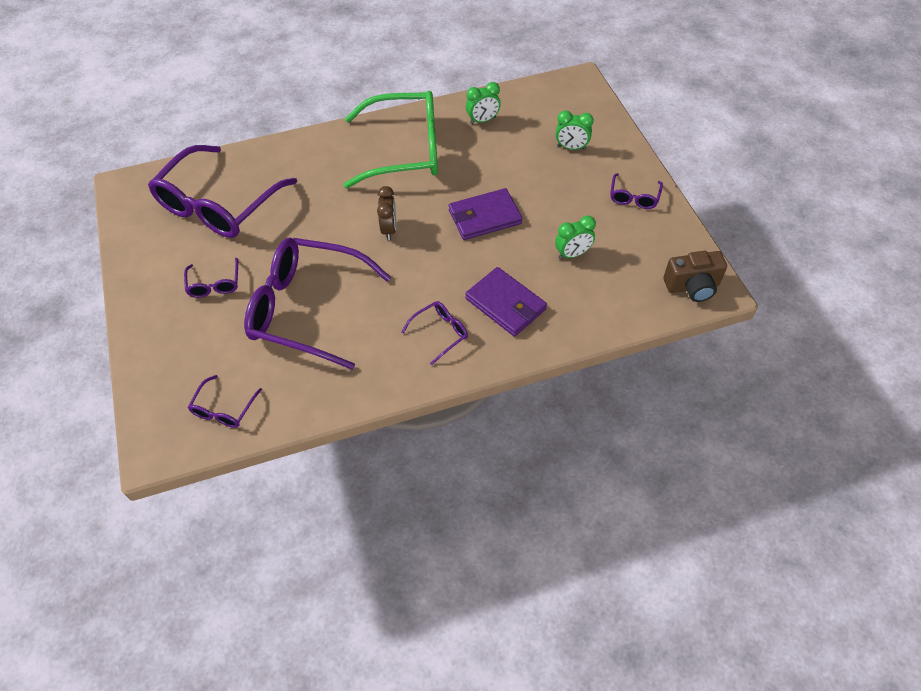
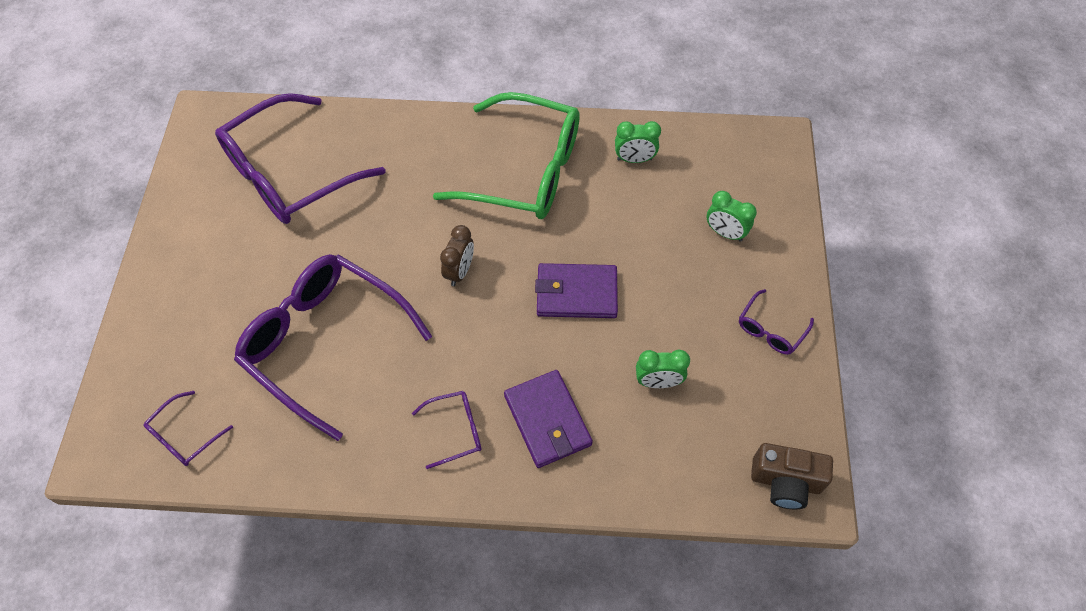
camera: 20 degrees right, 5 degrees up
purple glasses [184,258,238,298] -> none

